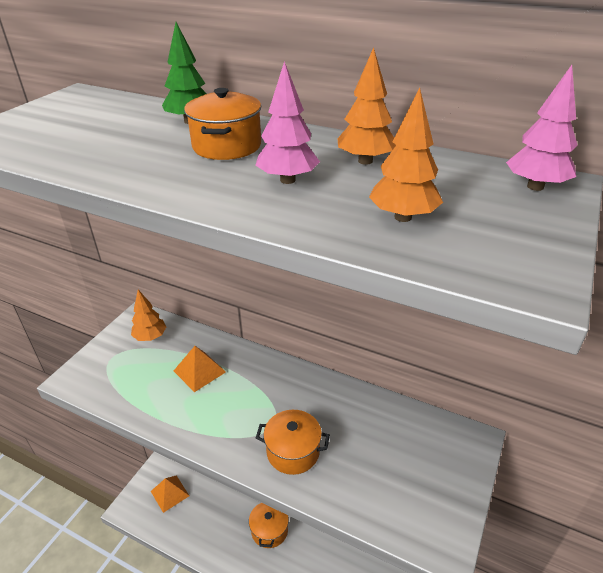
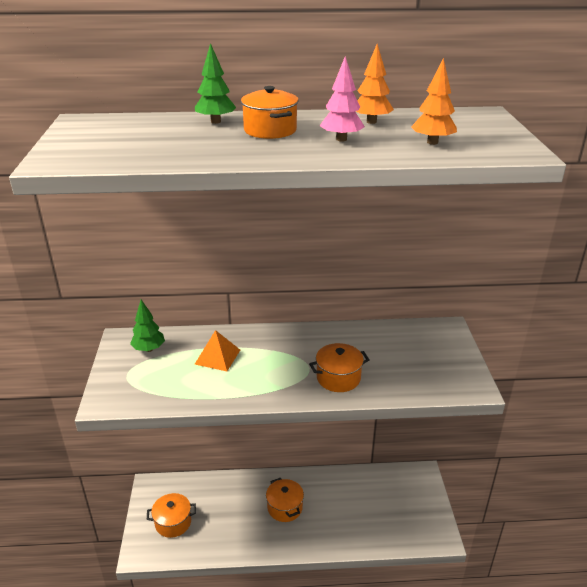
camera: 30 degrees left, 5 degrees down
orange tree [131,290,166,341] -> green tree [130,300,165,352]
orange pyramid [151,475,189,513] -> orange pot [147,493,196,538]
pink tree [506,65,578,191] -> none

